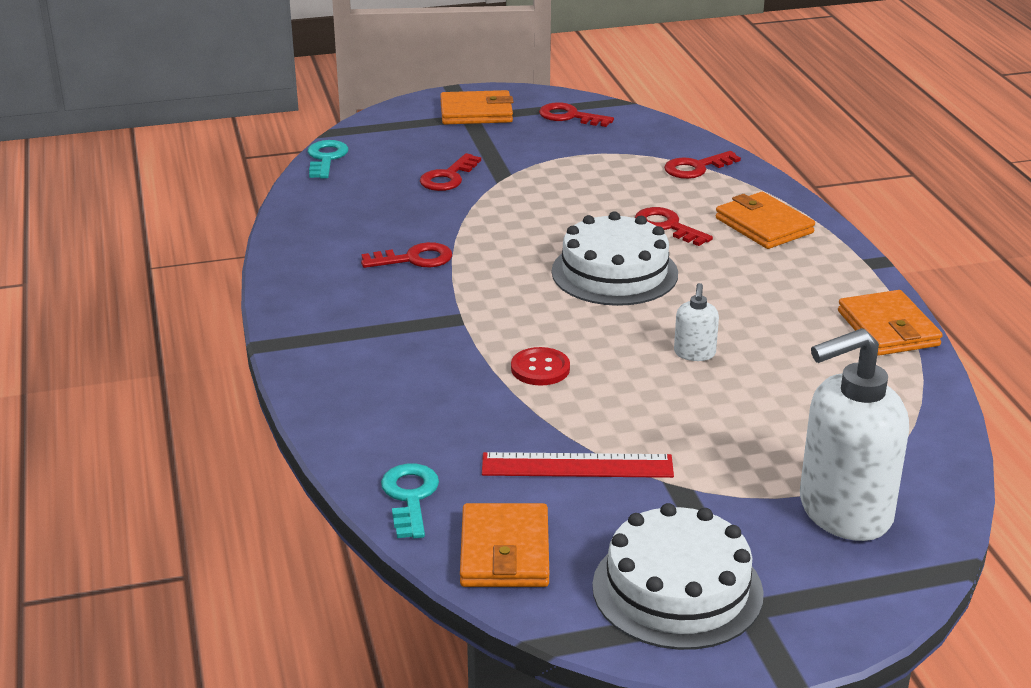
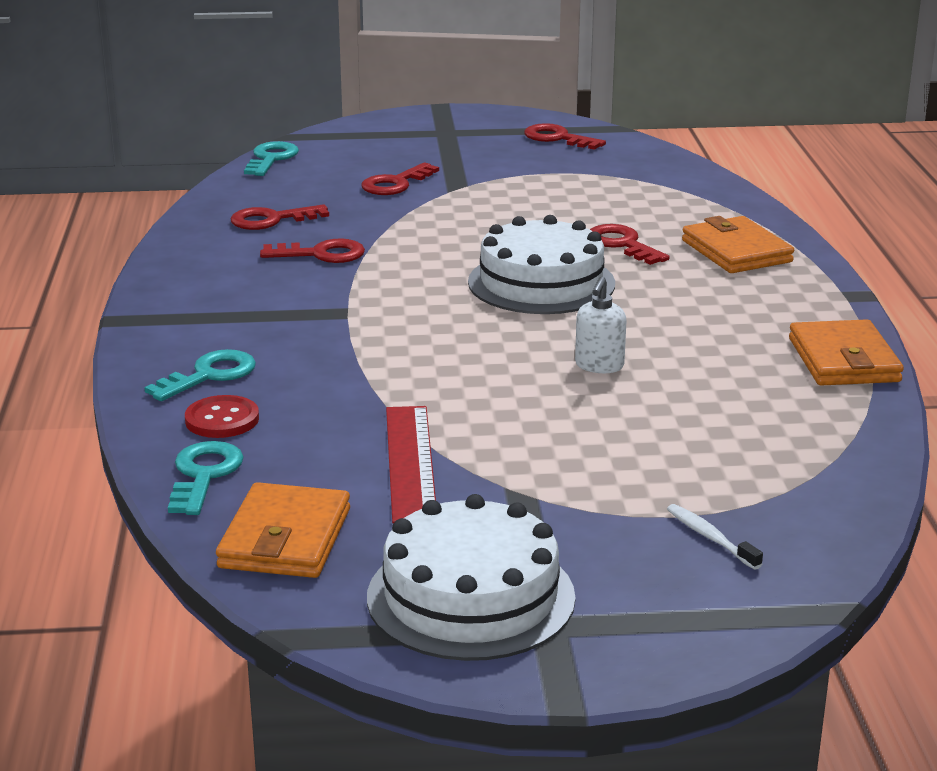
camera: 10 degrees right, 5 degrees down
orange wallet [440,90,513,124] -> none
red ruler [482,452,674,478] -> red ruler turned 75 degrees clockwise [386,406,436,524]
red button [511,347,570,385] -> red button moved to [185,395,259,438]
red key [664,151,741,179] -> red key moved to [231,204,329,230]
white soap dispenser [800,328,909,541] -> white toothbrush [667,504,763,570]
none -> turquoise key [144,349,256,401]

